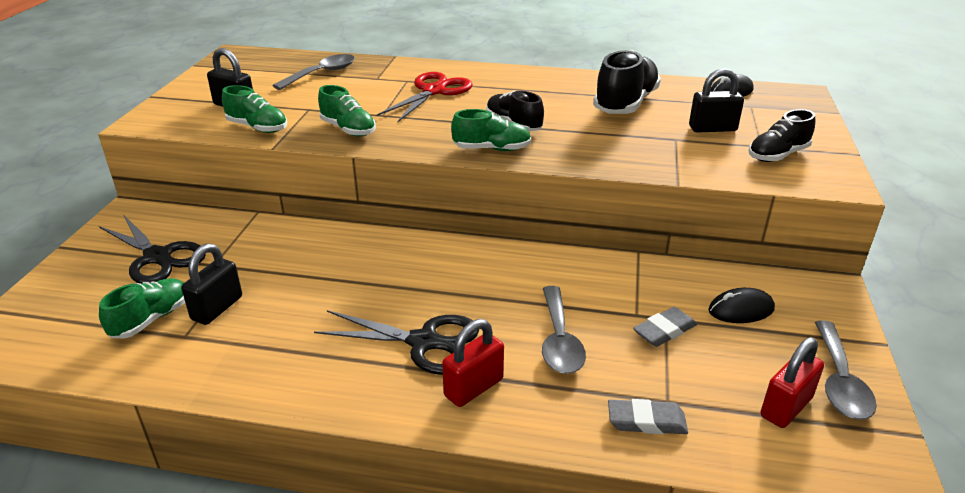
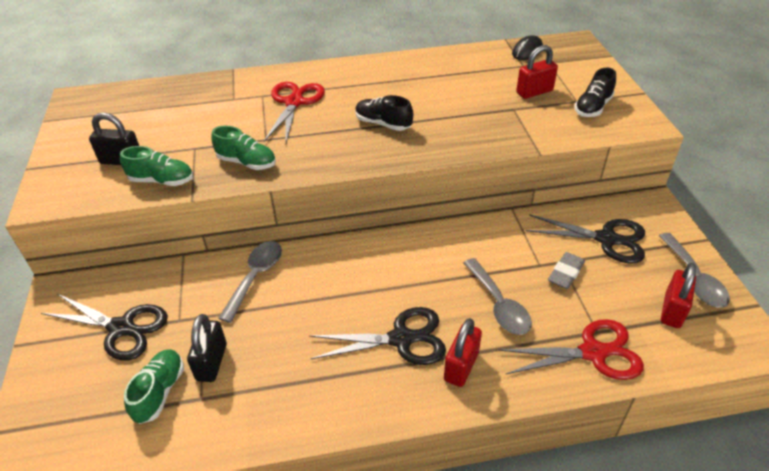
camera: 20 degrees left, 10 degrees up
grey spoon [272,54,355,90] -> grey spoon moved to [218,241,282,323]
green shoe [451,109,531,151] -> none
black shoe [593,50,661,114] -> none
grey eraser [608,399,688,434] -> red scissors [499,319,644,380]
black padlock [689,68,744,133] -> red padlock [516,45,558,99]
black mouse [708,288,775,323] -> black scissors [526,214,645,264]

